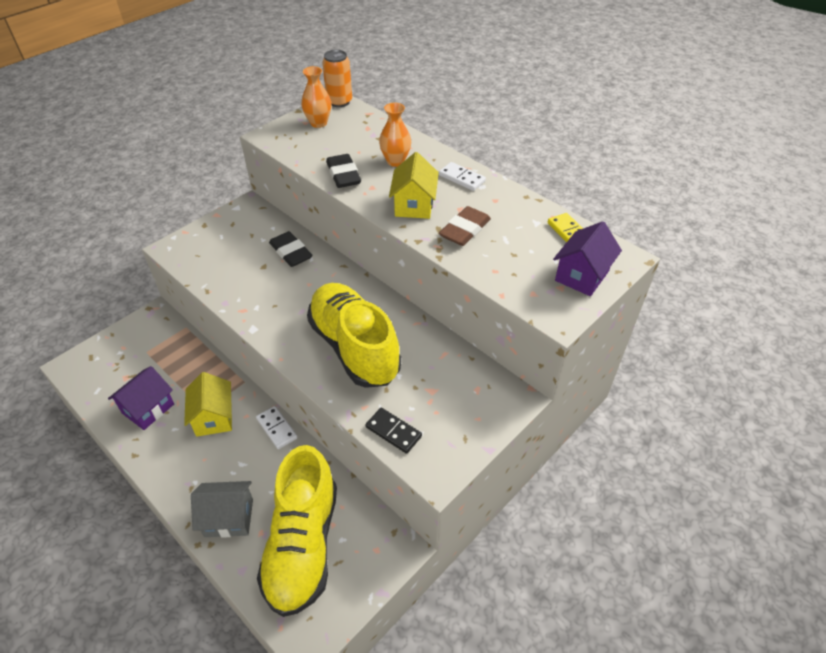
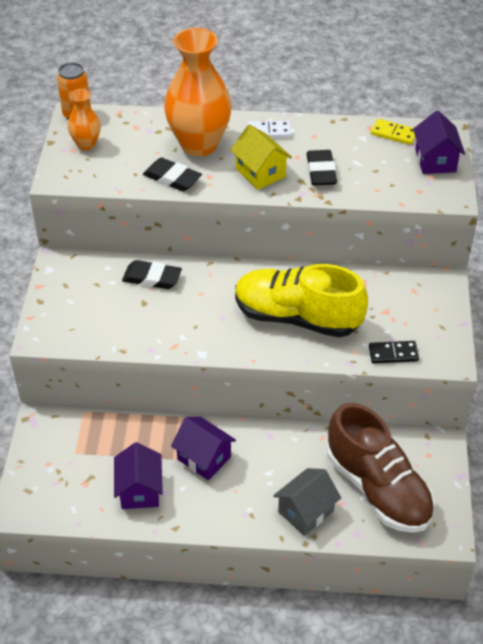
camera: 40 degrees left, 0 degrees up
yellow house [184,372,232,437] -> purple house [171,417,236,480]
white domino [256,406,298,449] -> none
yellow shoe [257,445,337,617] -> brown shoe [327,403,435,533]
orange vase [379,103,411,167] -> orange vase [164,28,232,156], size x2.02
brown eraser [439,206,491,246] -> black eraser [307,150,337,186]

